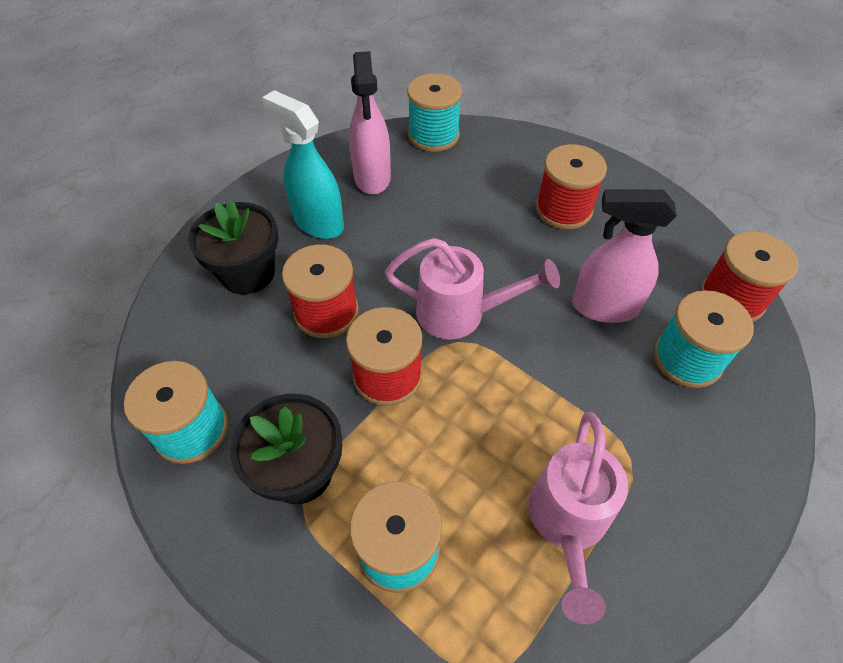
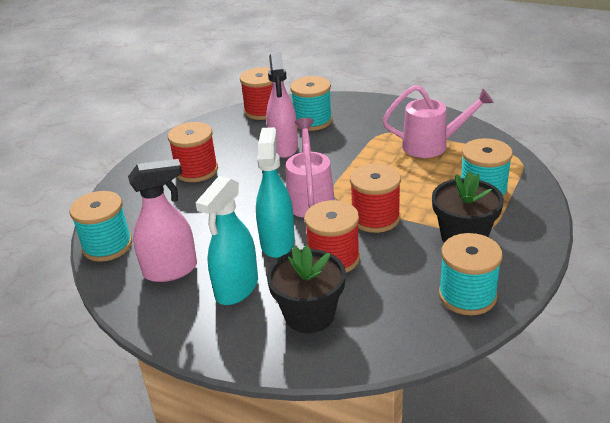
camera: 100 degrees left, 20 degrees down
none -> turquoise spray bottle [256,127,295,258]

